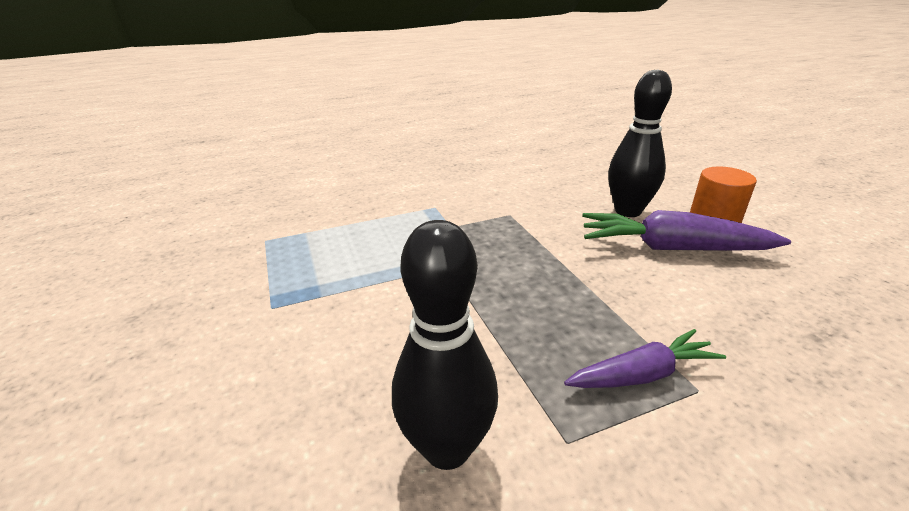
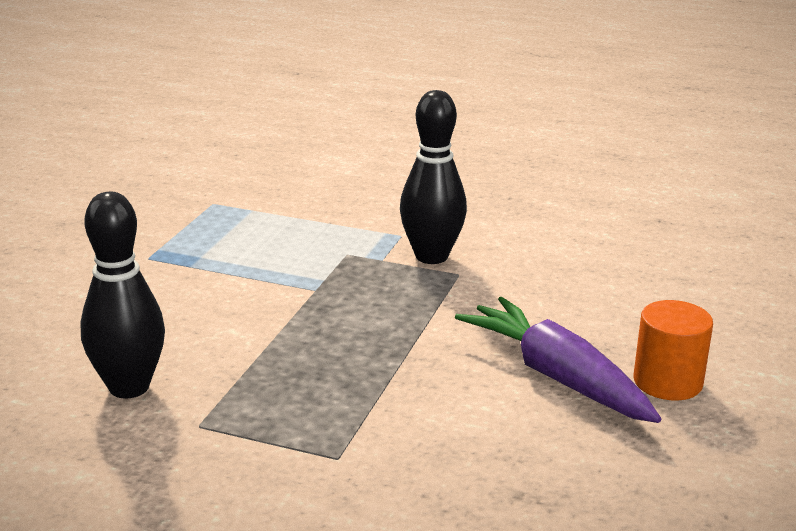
camera: 40 degrees right, 5 degrees down
purple carrot [564,329,726,388] -> none
black bowling pin [608,69,672,217] -> black bowling pin moved to [400,90,467,264]

